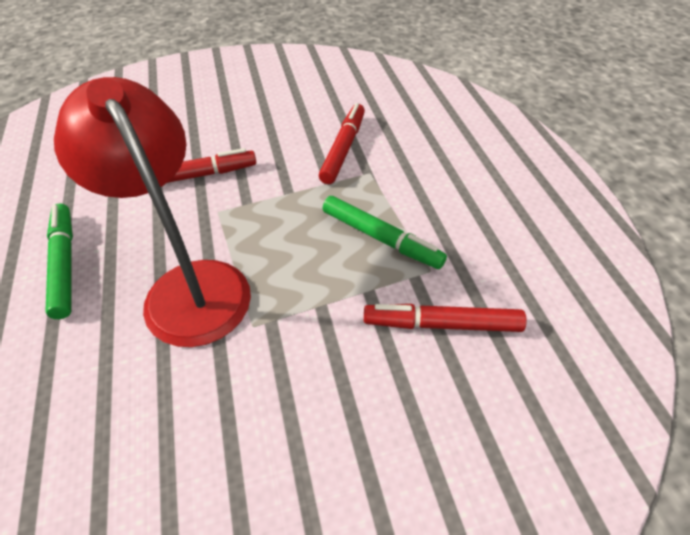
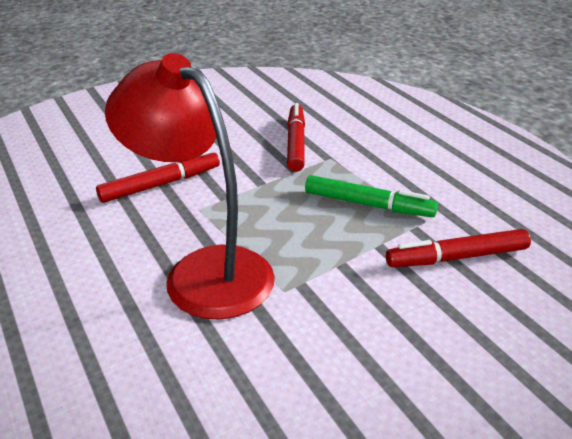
camera: 15 degrees left, 15 degrees down
green marker [45,203,73,319] -> none

